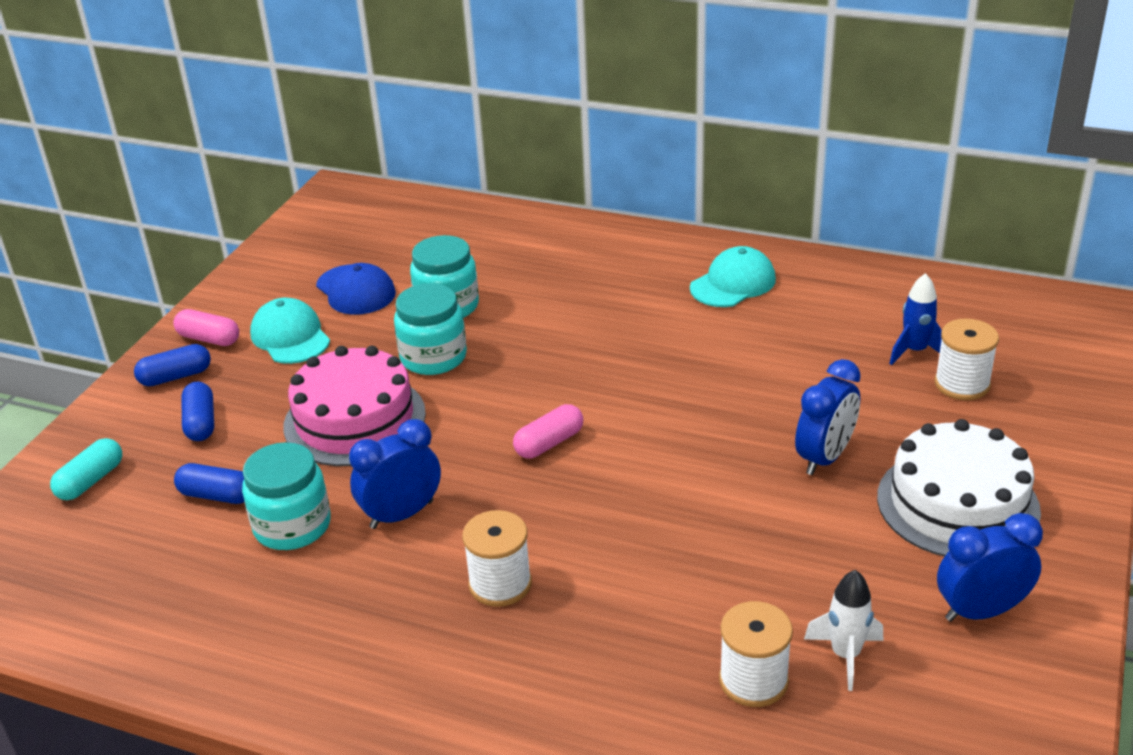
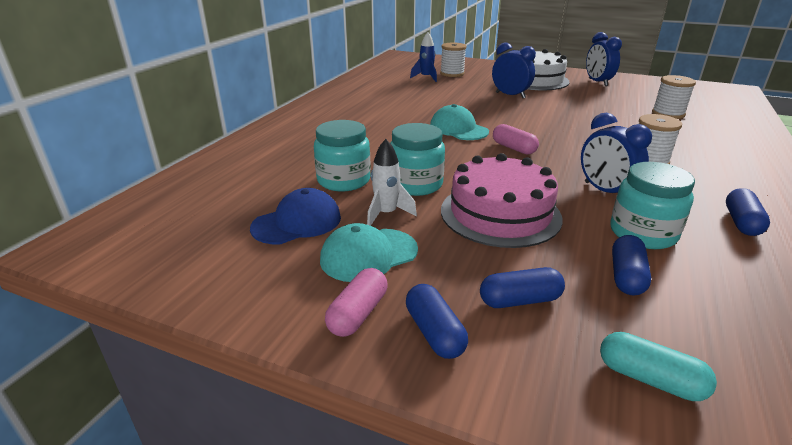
camera: 90 degrees left, 5 degrees down
turquoise cap [690,246,776,307] -> turquoise cap moved to [430,104,489,140]
white rocket [804,570,883,691] -> white rocket moved to [367,139,417,226]
none -> blue capsule [726,188,770,236]

